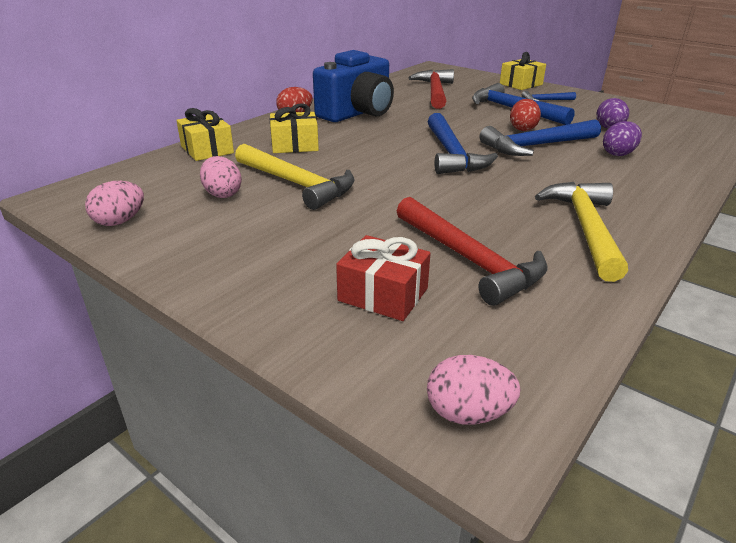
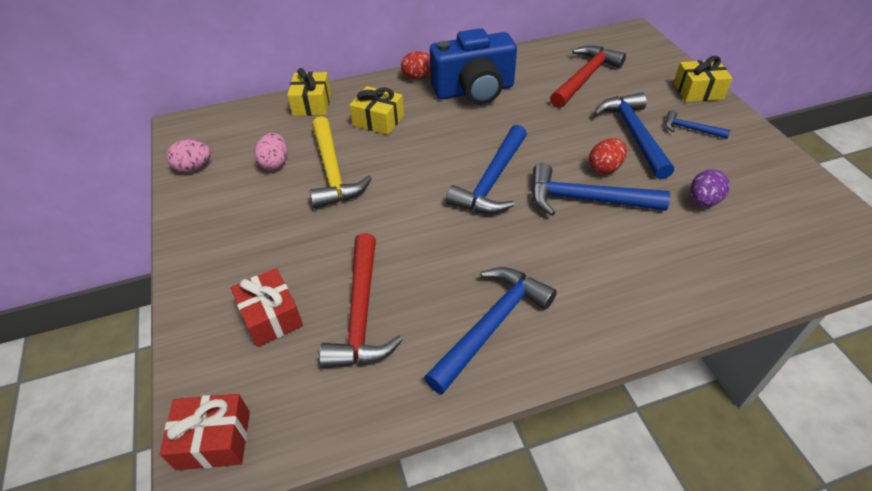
camera: 35 degrees right, 15 degrees up
pink egg [427,355,520,425] -> red gift [160,394,250,470]
yellow hammer [535,182,628,282] -> blue hammer [424,267,557,394]
purple egg [603,121,642,156] -> none

